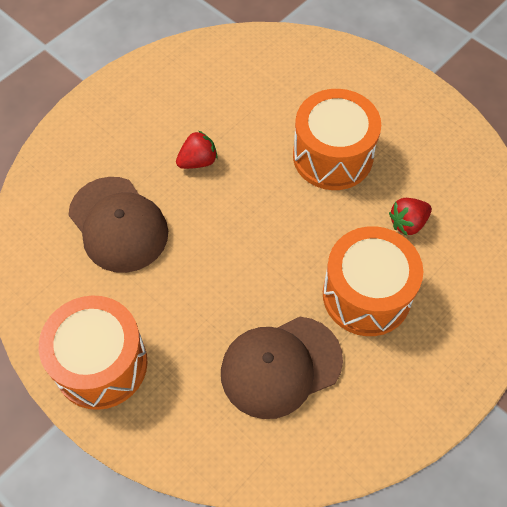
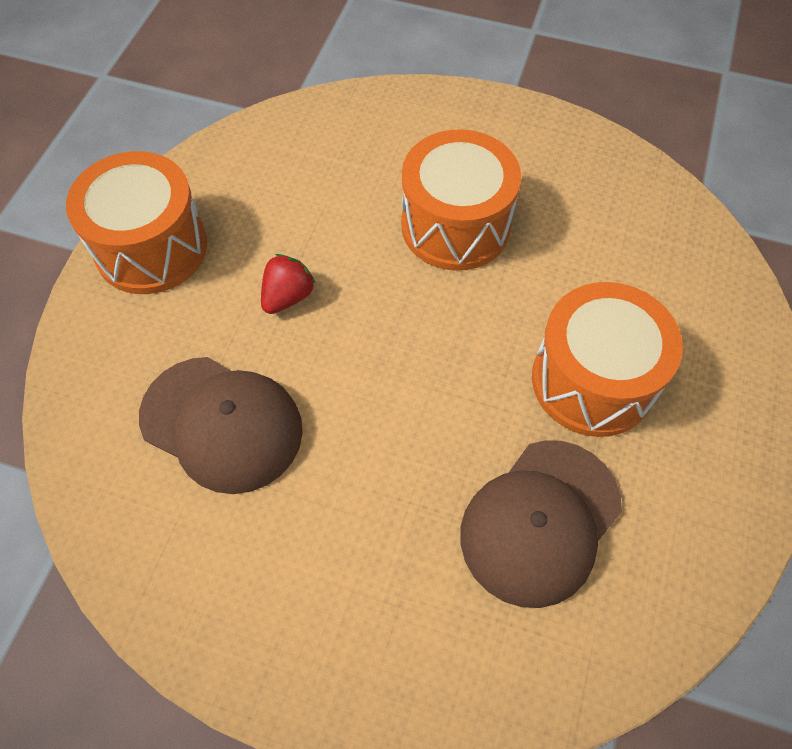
camera: 25 degrees left, 0 degrees up
orange drum [39,295,147,410] -> orange drum moved to [66,151,207,294]
red strawberry [389,198,432,236] -> none

